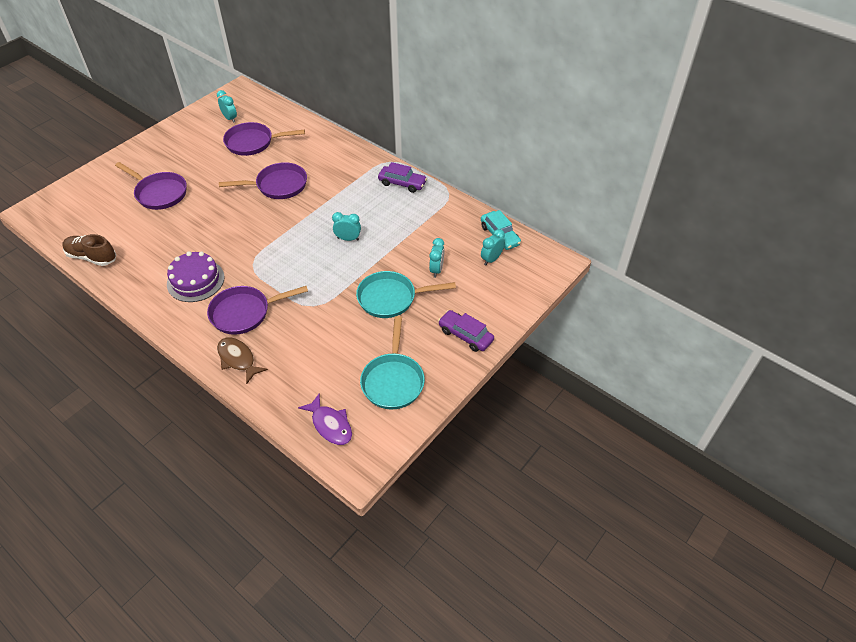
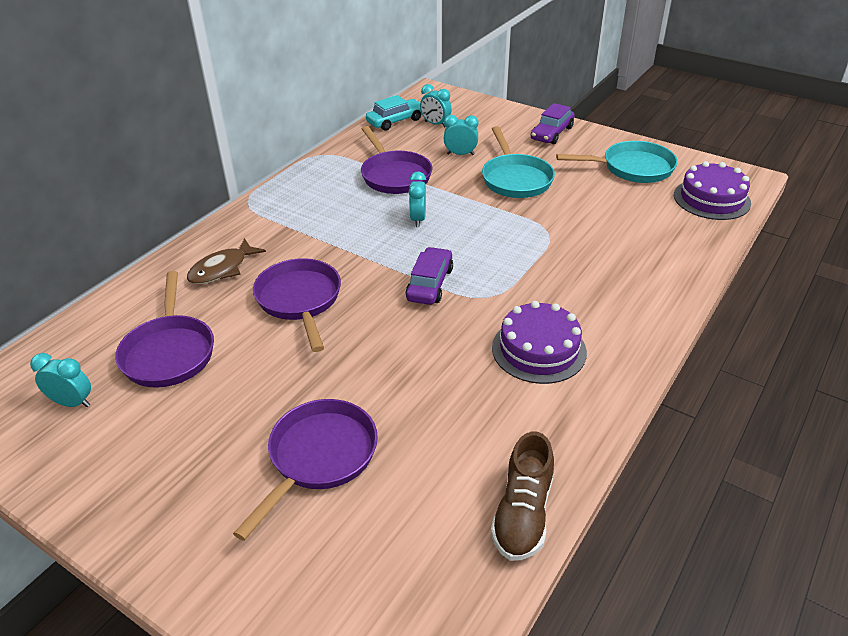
camera: 95 degrees left, 10 degrees down
purple pan [207,286,308,335] -> purple pan moved to [361,126,432,194]
turquoise clock [217,90,237,123] -> turquoise clock turned 60 degrees clockwise [30,353,91,408]
brown fish [217,337,268,384] -> brown fish moved to [187,238,266,284]
purple fish [298,393,352,445] -> purple cake [674,161,751,220]
purple car [378,162,427,193] -> purple car moved to [406,247,453,305]

